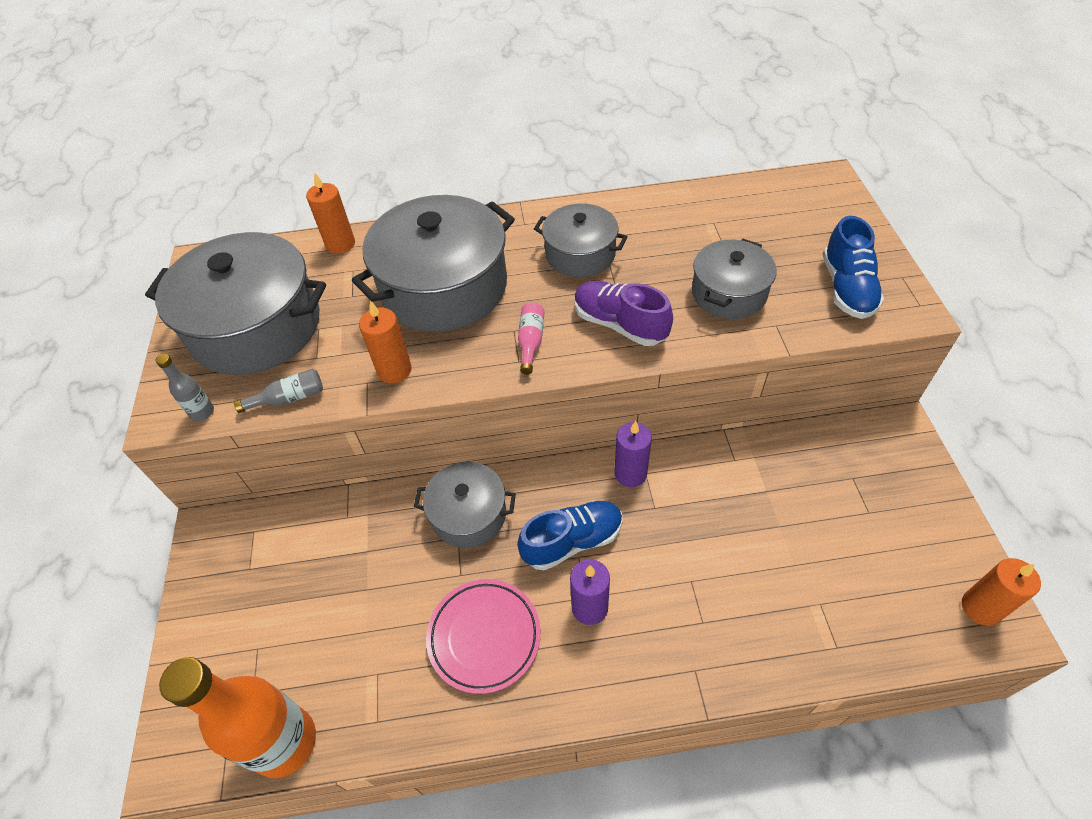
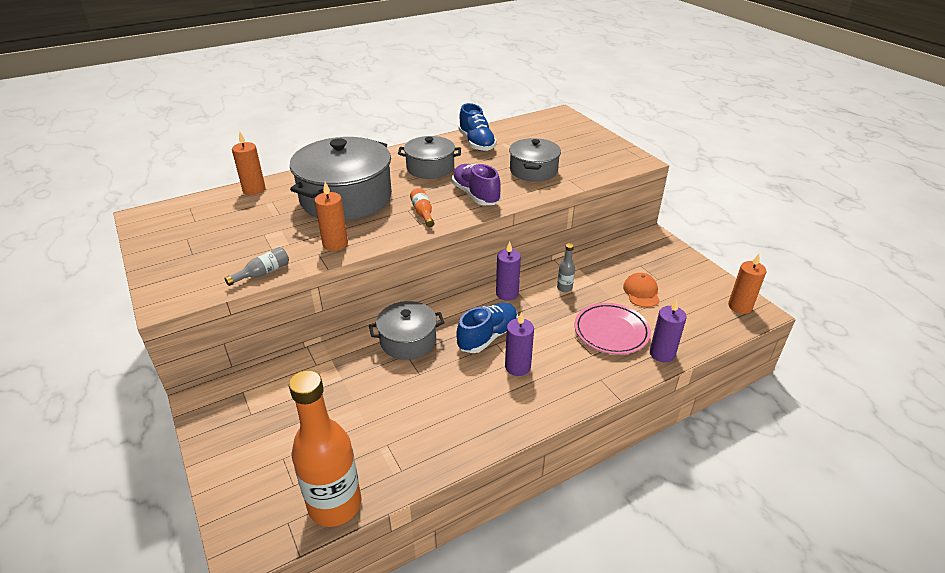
camera: 25 degrees left, 15 degrees down
grey pot [145,232,326,375] -> none
grey bottle [156,354,214,421] -> grey bottle moved to [557,243,575,292]
pink plate [426,579,541,694] -> pink plate moved to [575,303,651,354]
pink bottle [518,302,545,375] -> orange bottle [410,188,434,227]
purple shoe [574,281,673,346] -> purple shoe turned 45 degrees clockwise [452,164,501,205]
blue shoe [823,216,884,319] -> blue shoe moved to [458,103,497,151]
none -> orange cap [623,273,660,307]
none -> purple candle [650,299,686,362]

